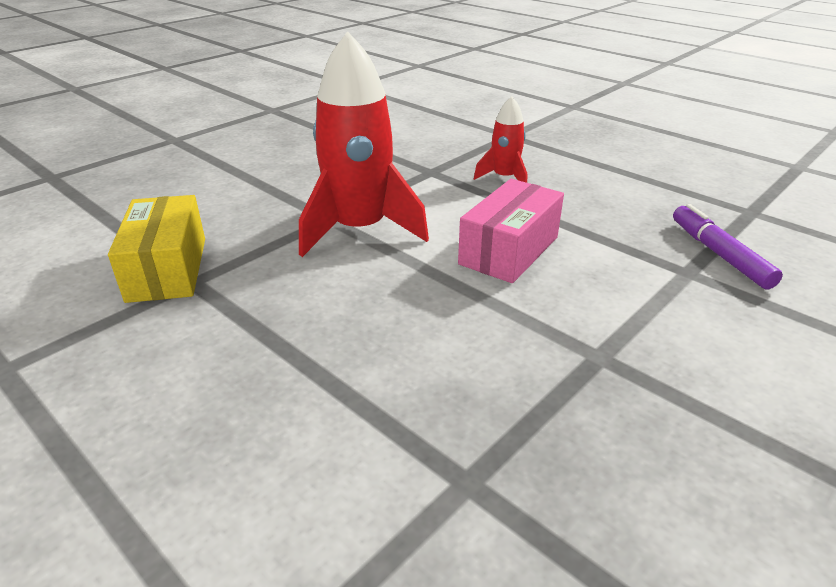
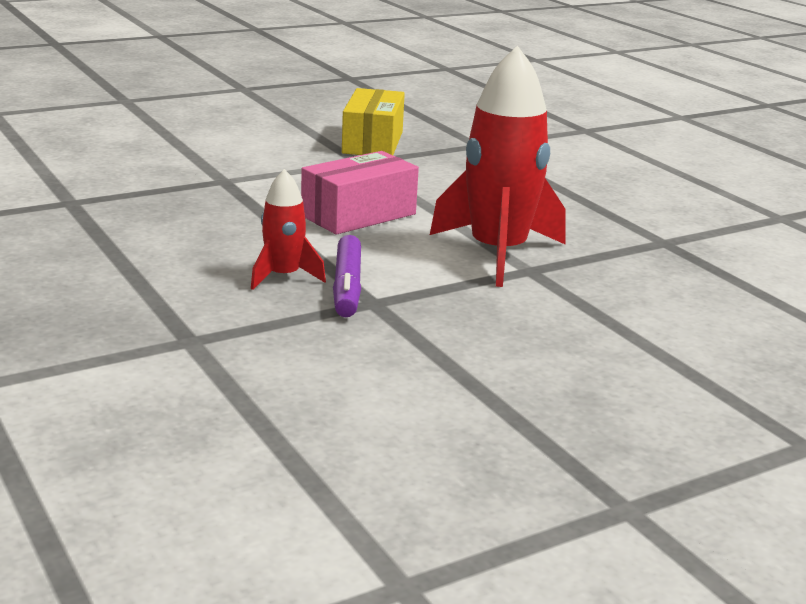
camera: 165 degrees left, 10 degrees down
yellow box [108,195,205,303] -> yellow box moved to [342,88,405,155]
purple marker [673,204,783,289] -> purple marker moved to [333,235,361,317]

